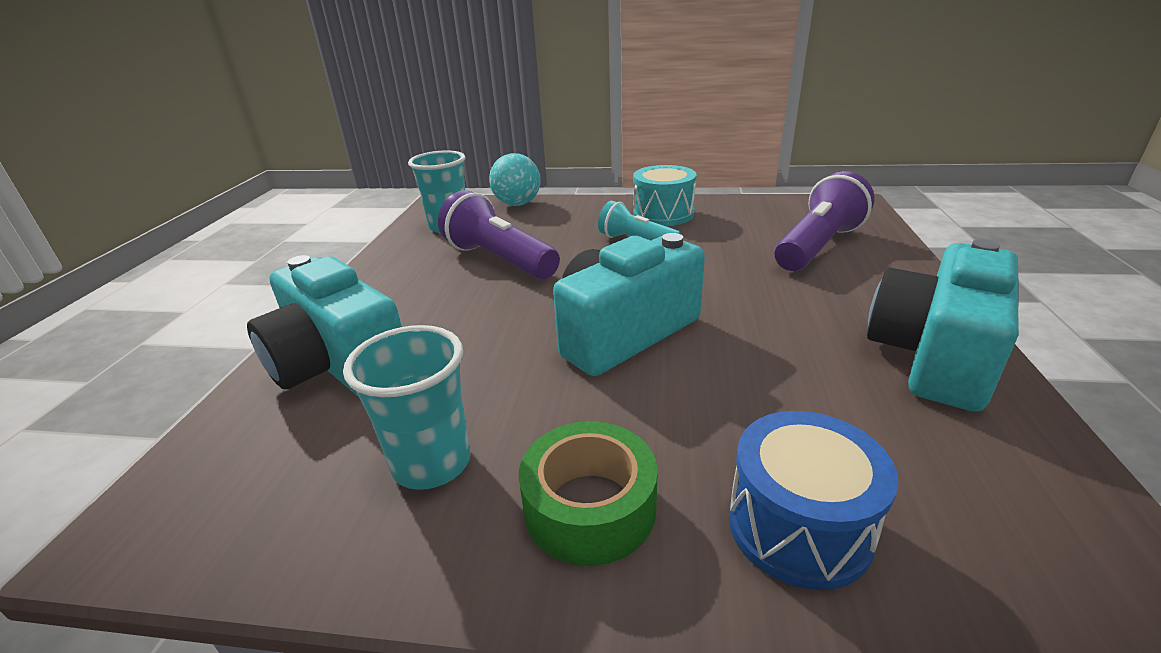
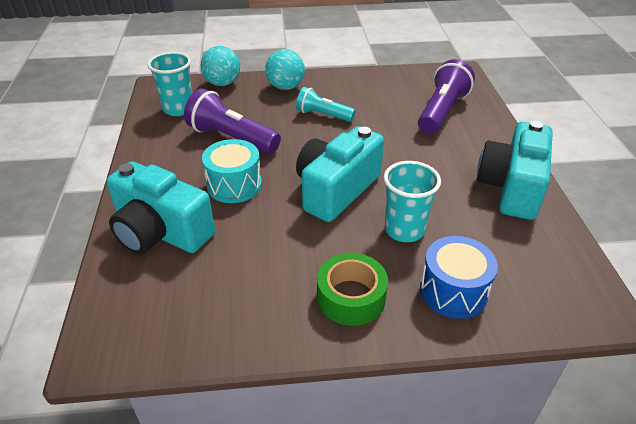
camera: 15 degrees left, 10 degrees up
turquoise cup [343,325,471,490] -> turquoise cup moved to [384,161,441,242]
turquoise drum [633,165,696,226] -> turquoise drum moved to [202,139,262,203]
none -> turquoise ball [265,49,305,90]

